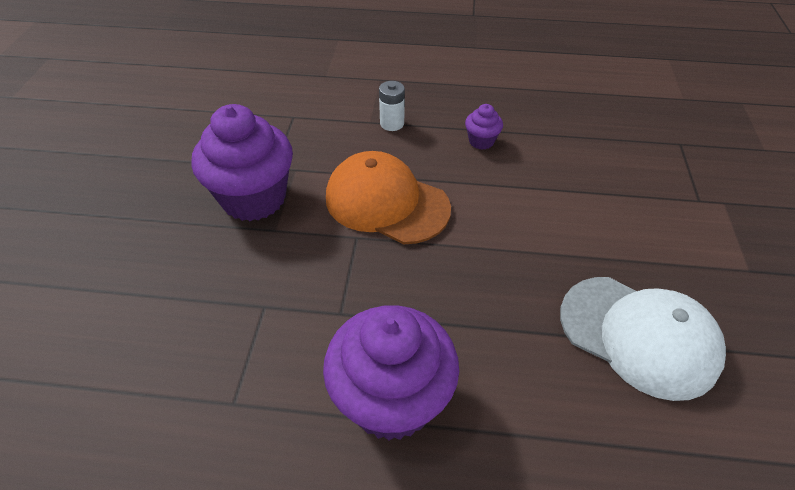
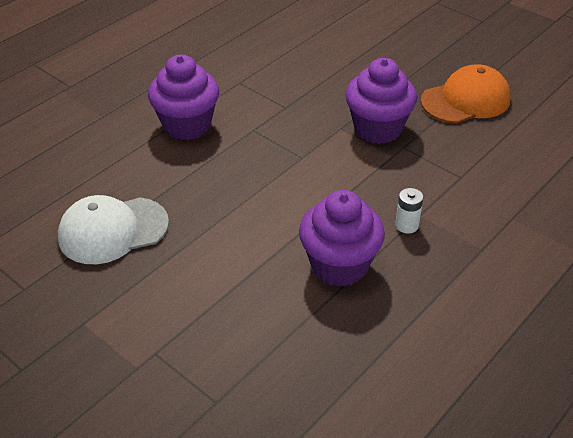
camera: 125 degrees right, 5 degrees down
orange cap [326,151,451,244] -> orange cap moved to [421,64,511,124]
purple cupcake [465,104,503,150] -> purple cupcake [299,190,385,287], size x2.27

